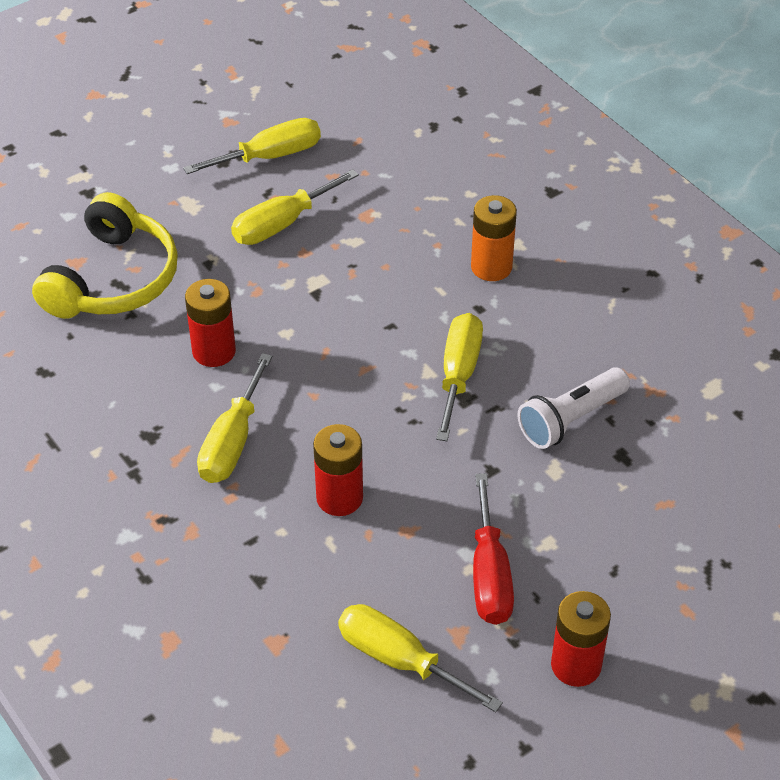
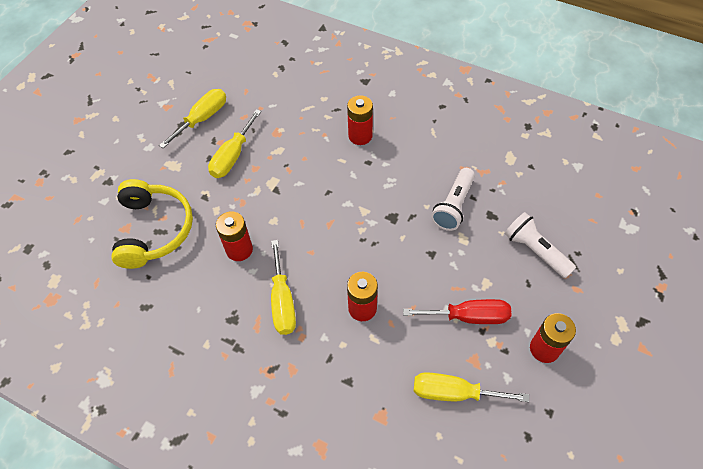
camera: 25 degrees left, 10 degrees up
yellow screwdriver [436,313,483,441] -> none
orange battery [471,195,517,281] -> red battery [347,95,373,145]
red screwdriver [473,473,514,625] -> red screwdriver turned 60 degrees counterclockwise [403,299,511,324]
none -> white flashlight [505,212,576,278]

